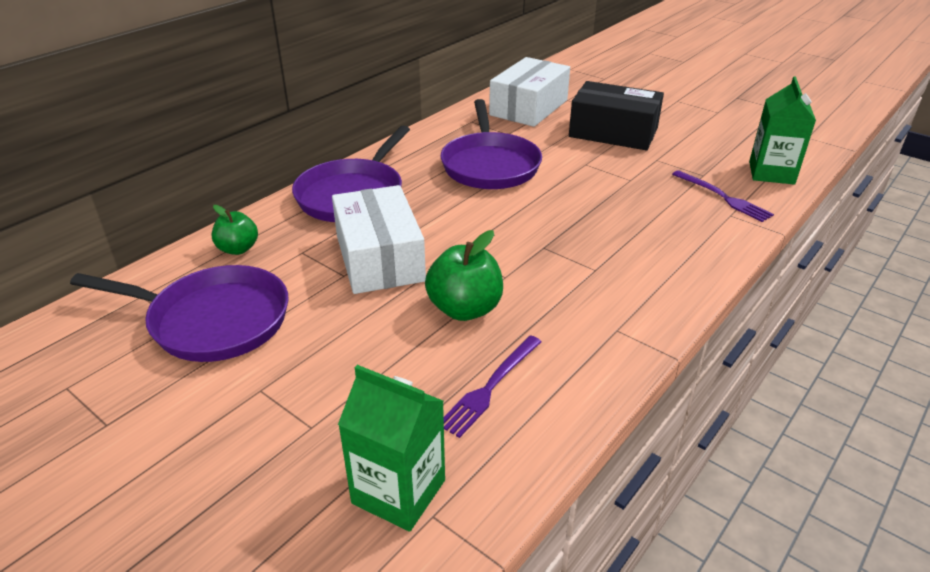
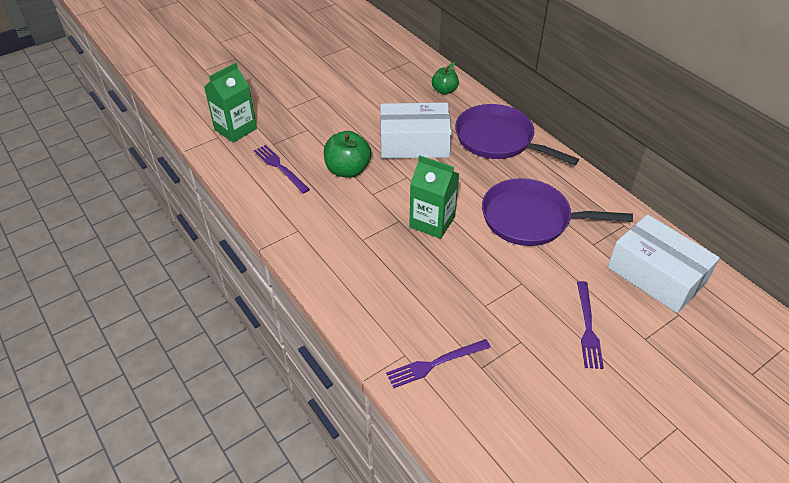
camera: 105 degrees right, 10 degrees up
purple pan [70,265,289,362] -> none
black box [569,81,664,150] -> purple fork [577,281,604,369]
green carton [749,76,816,185] -> green carton moved to [409,155,459,239]

